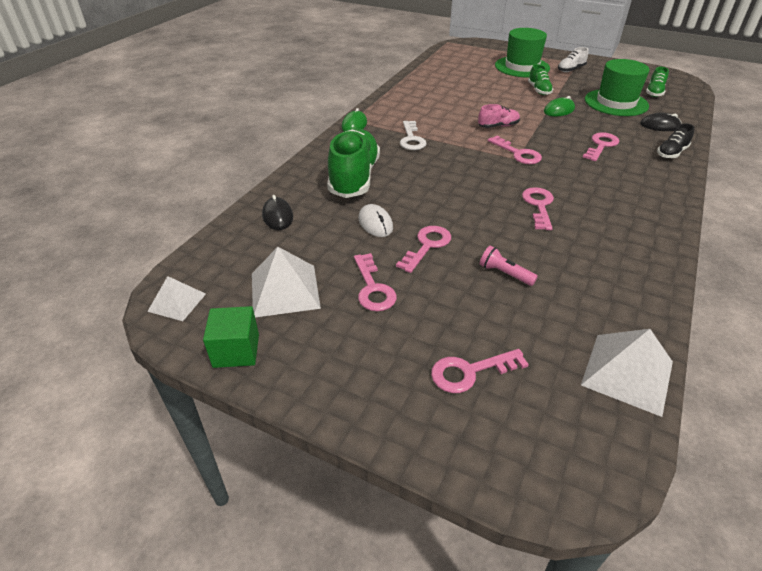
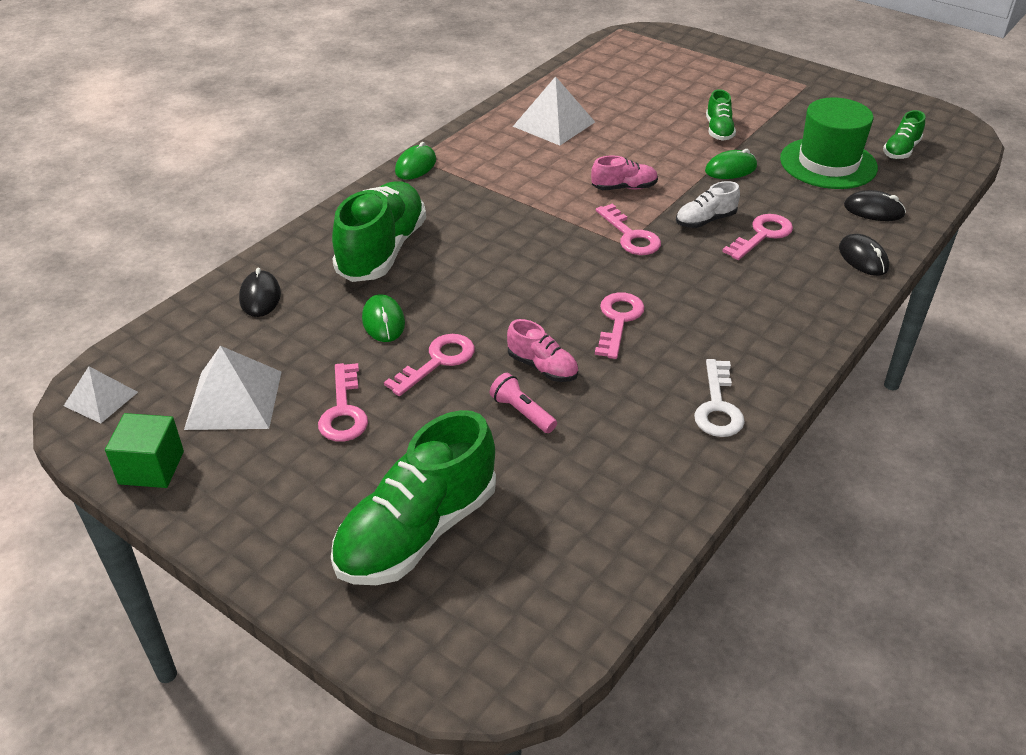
camera: 10 degrees right, 0 degrees up
white mouse [358,204,393,237] -> green mouse [362,294,405,342]
white key [400,121,427,150] -> white key moved to [694,359,745,437]
pink key [431,349,529,393] -> green shoe [331,410,496,585]
green hat [495,28,550,77] -> none
white shoe [558,47,588,72] -> white shoe moved to [676,181,740,228]
white pyramid [581,329,673,417] -> white pyramid moved to [513,76,595,145]
black shoe [657,124,695,159] -> black mouse [839,234,889,276]
none -> pink shoe [507,319,578,382]

